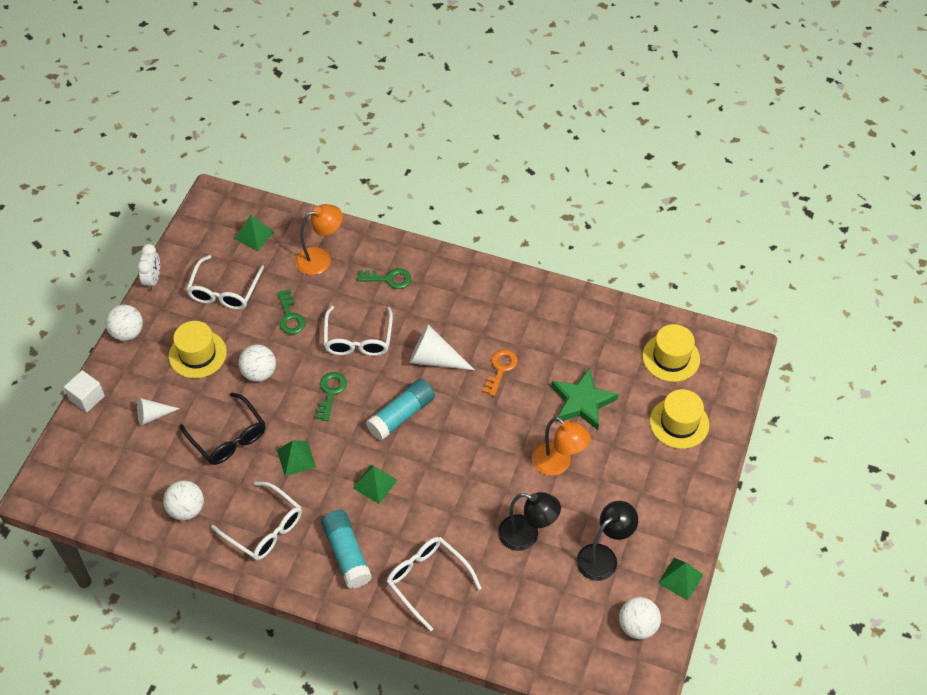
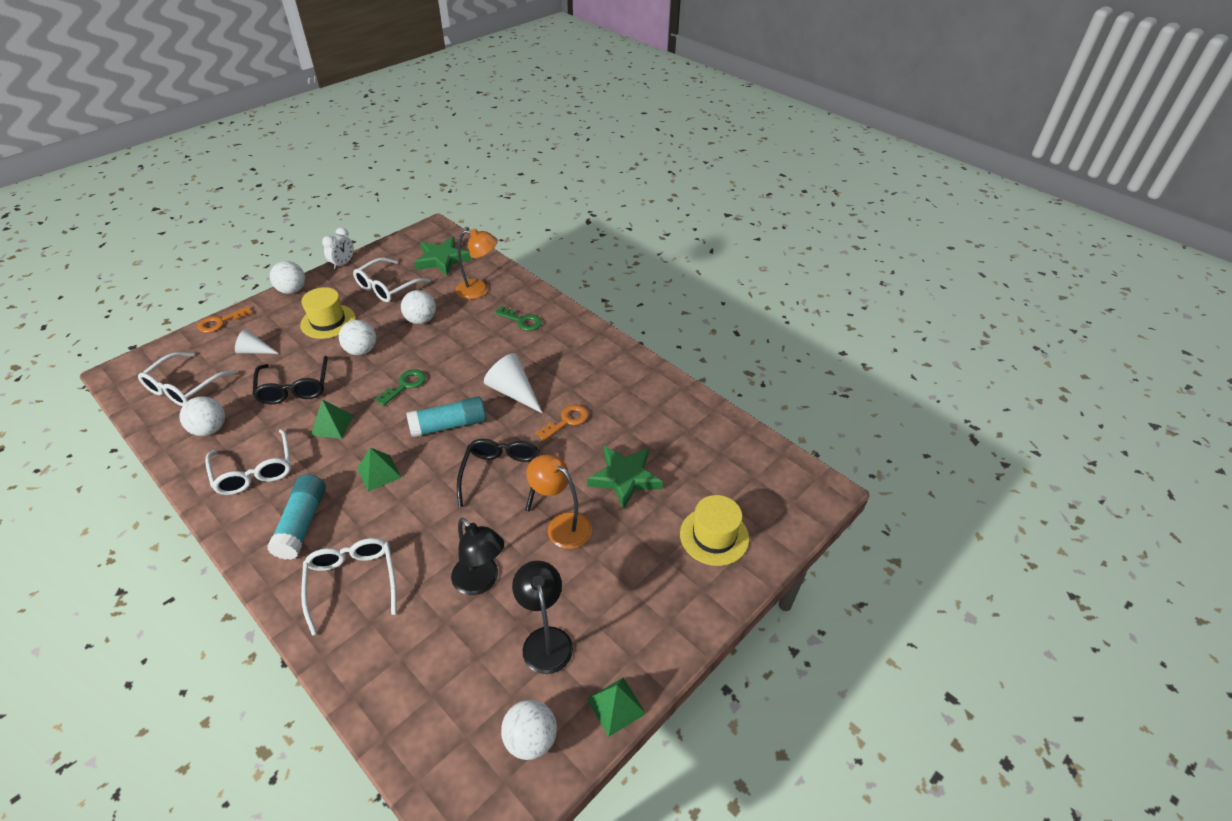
camera: 25 degrees right, 10 degrees down
white cube [64,370,105,412] -> orange key [198,306,253,333]
green pyramid [235,215,274,251] -> green star [414,237,471,276]
green key [277,289,306,334] -> white ball [401,290,436,324]
white glasses [324,306,393,356] -> white glasses moved to [138,352,237,406]
orange lamp [532,417,591,476] -> orange lamp turned 150 degrees clockwise [526,454,592,549]
black lamp [576,501,638,581] -> black lamp turned 90 degrees counterclockwise [512,560,573,674]
yellow hat [642,324,700,382] -> none
none -> black glasses [457,439,540,512]

